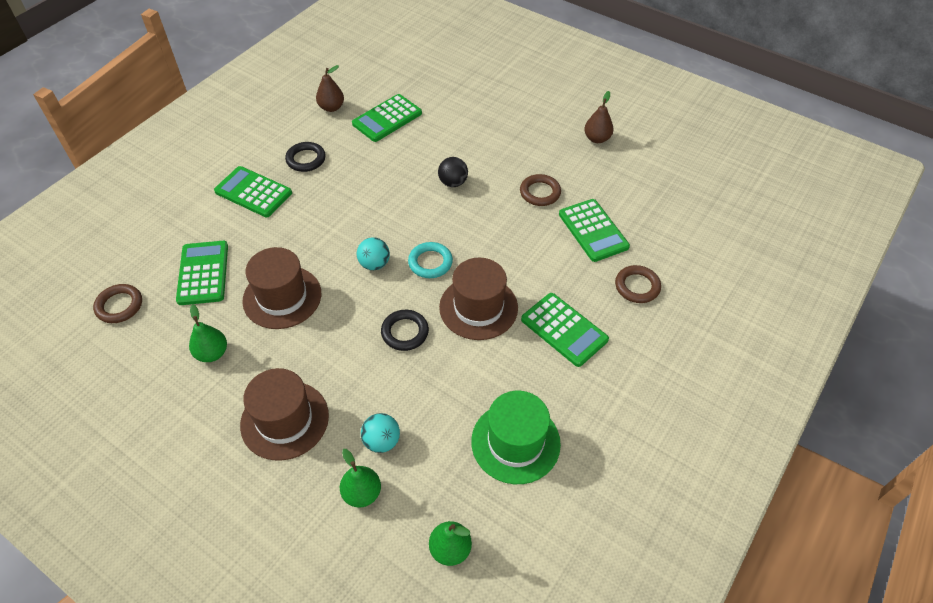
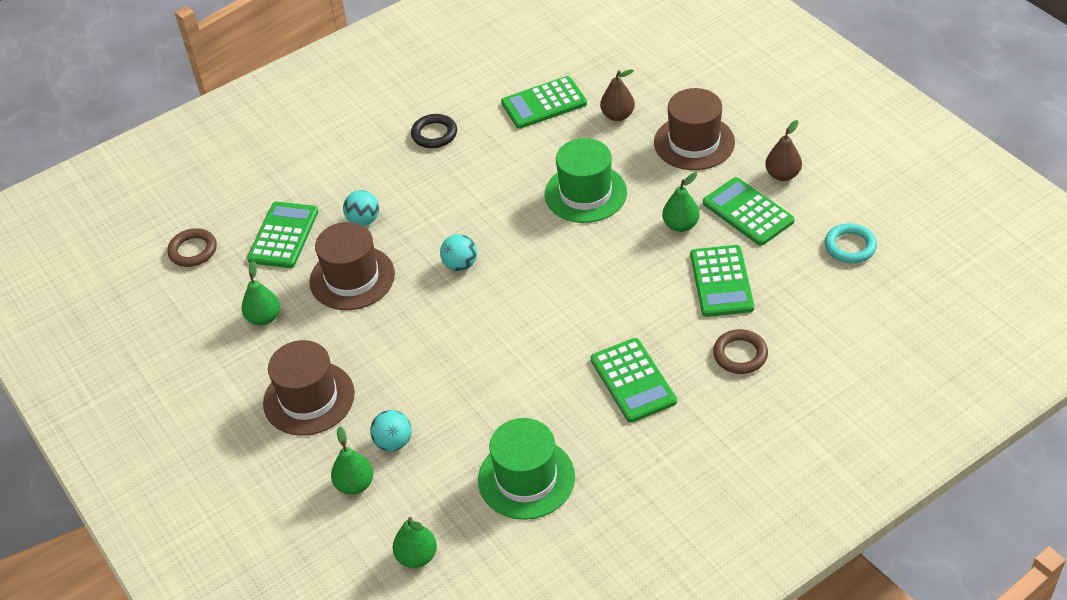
camera: 25 degrees right, 5 degrees down
green calculator [214,166,292,217] -> green calculator moved to [703,177,795,246]
brown pear [316,65,344,112] -> brown pear moved to [600,69,635,121]
black ring [381,310,429,351] -> none
turquoise ring [408,242,453,278] -> turquoise ring moved to [825,223,877,263]
black ball [438,157,468,187] -> green hat [545,138,627,223]
brown hat [439,258,518,340] -> brown hat moved to [654,88,735,170]
brown ring [520,174,561,206] -> green pear [662,173,700,232]
none -> turquoise ball [343,190,379,226]

